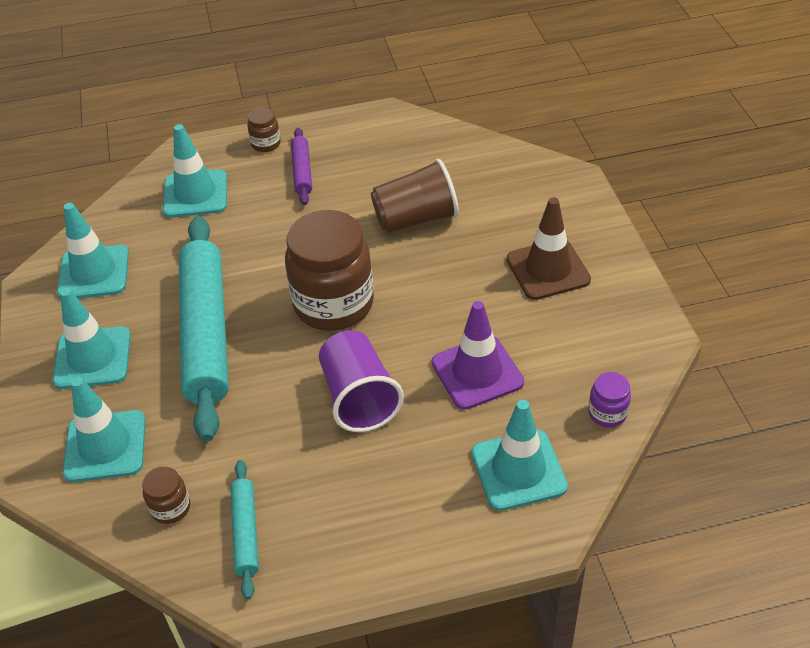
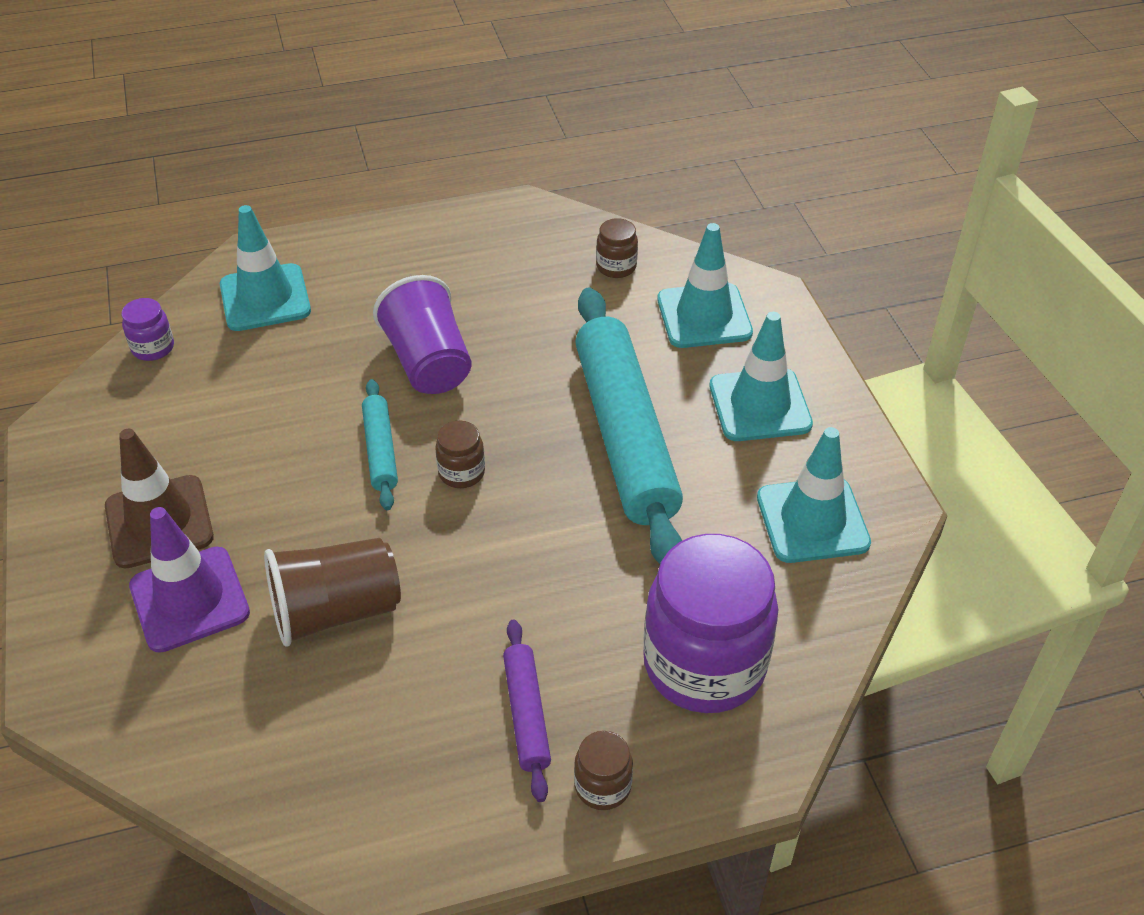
camera: 175 degrees right, 0 degrees up
turquoise traffic cone [163,124,227,218] -> purple jar [643,534,778,713]
turquoise rolling pin [230,460,259,600] -> turquoise rolling pin moved to [362,379,398,510]
brown jar [285,210,374,331] -> brown jar [435,421,485,488], size x0.43
purple traffic cone [432,301,524,410] -> purple traffic cone moved to [129,507,250,653]

